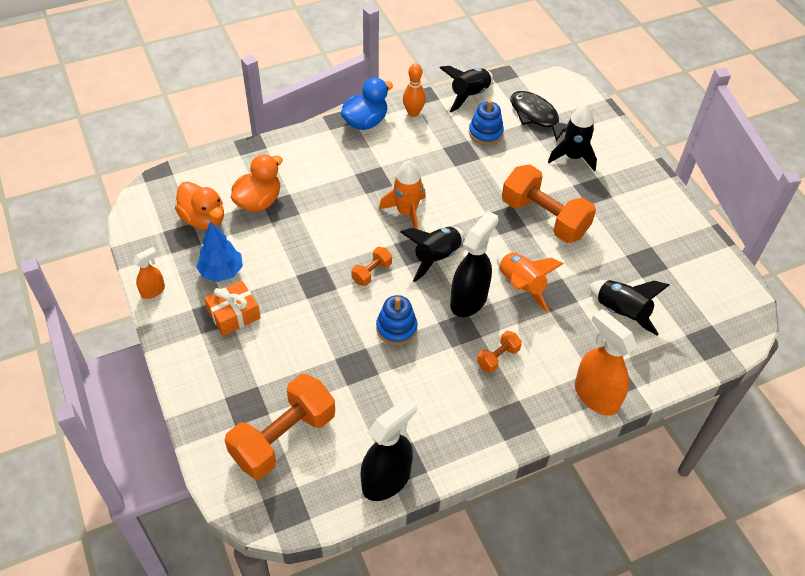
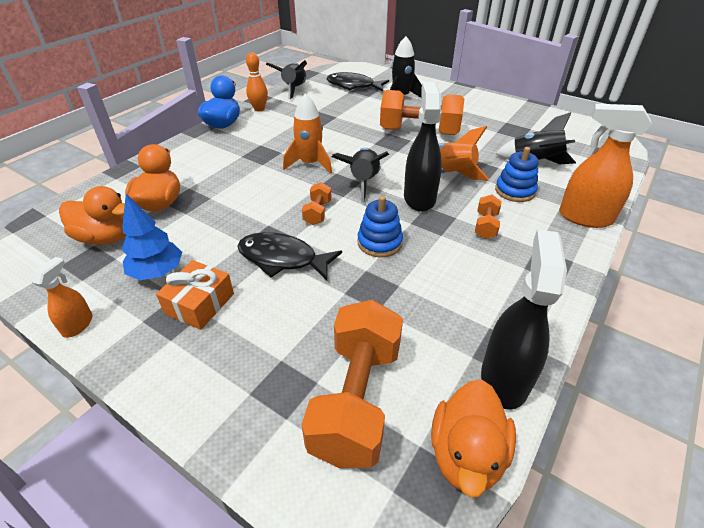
camera: 30 degrees left, 10 degrees down
blue stacking toy [469,100,504,145] -> blue stacking toy moved to [495,147,539,202]
none -> black fish [237,232,342,280]
none -> orange duck [431,380,516,497]

